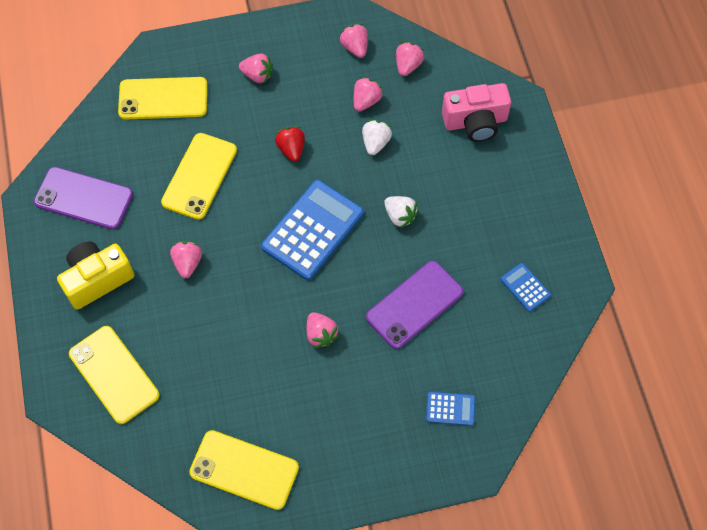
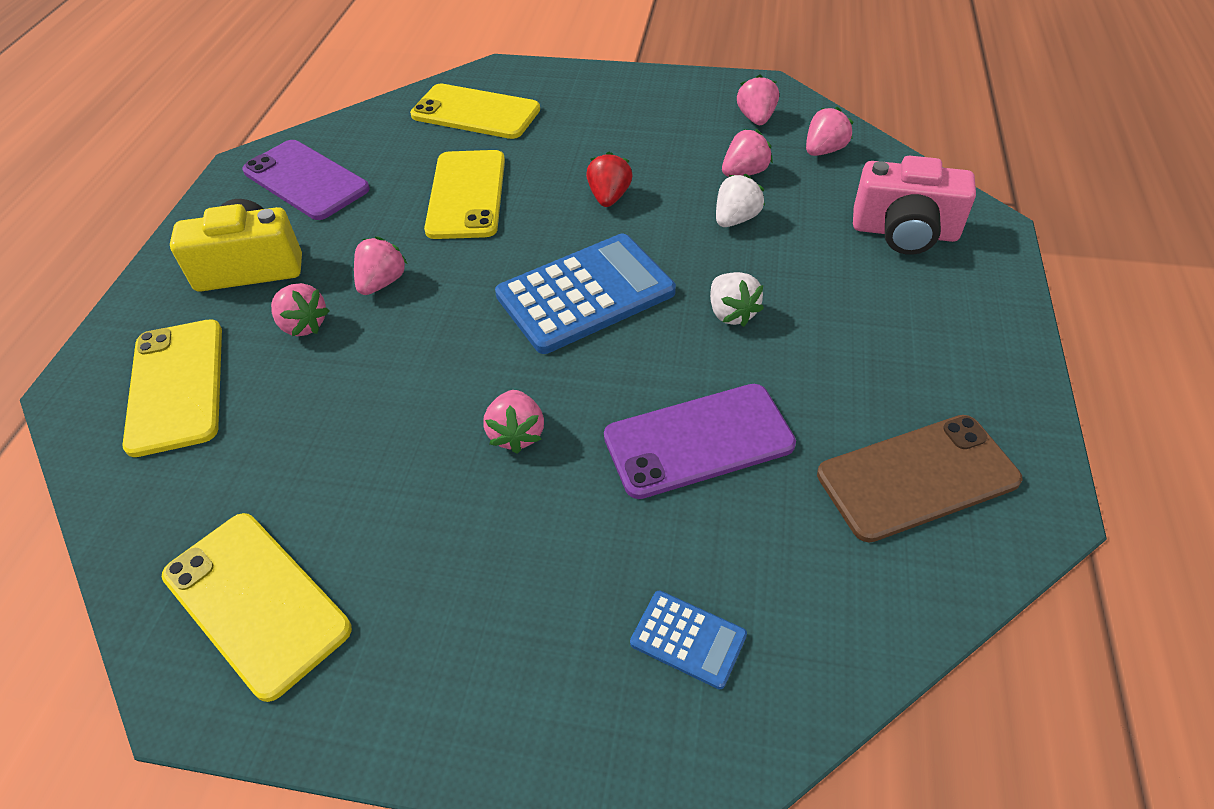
camera: 25 degrees right, 15 degrees down
yellow phone [161,133,237,220] -> yellow phone turned 45 degrees counterclockwise [424,150,505,239]
pink strawberry [239,53,273,83] -> pink strawberry moved to [271,283,330,336]
blue calculator [500,263,551,312] -> brown phone [817,415,1023,542]

